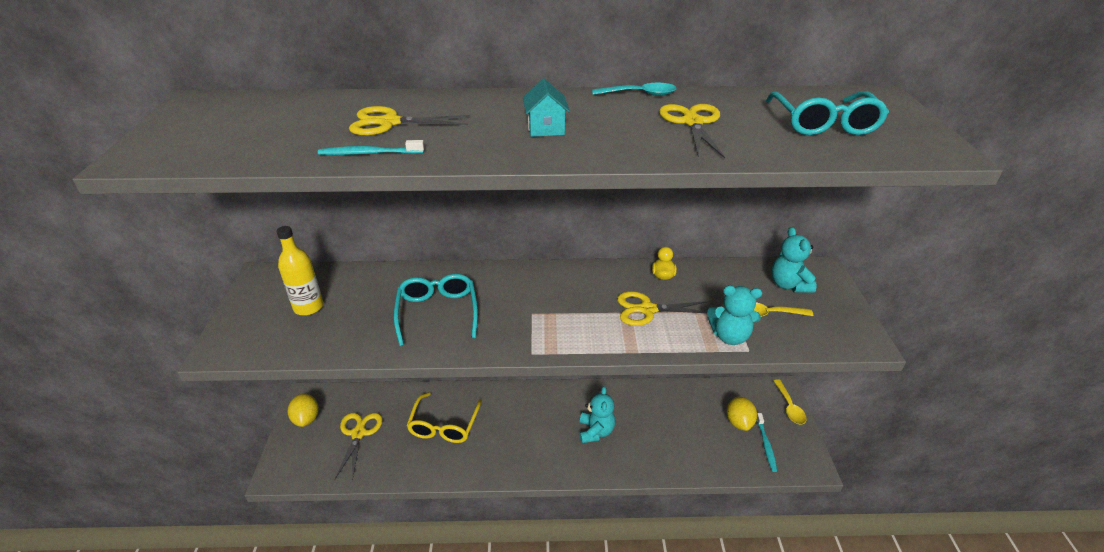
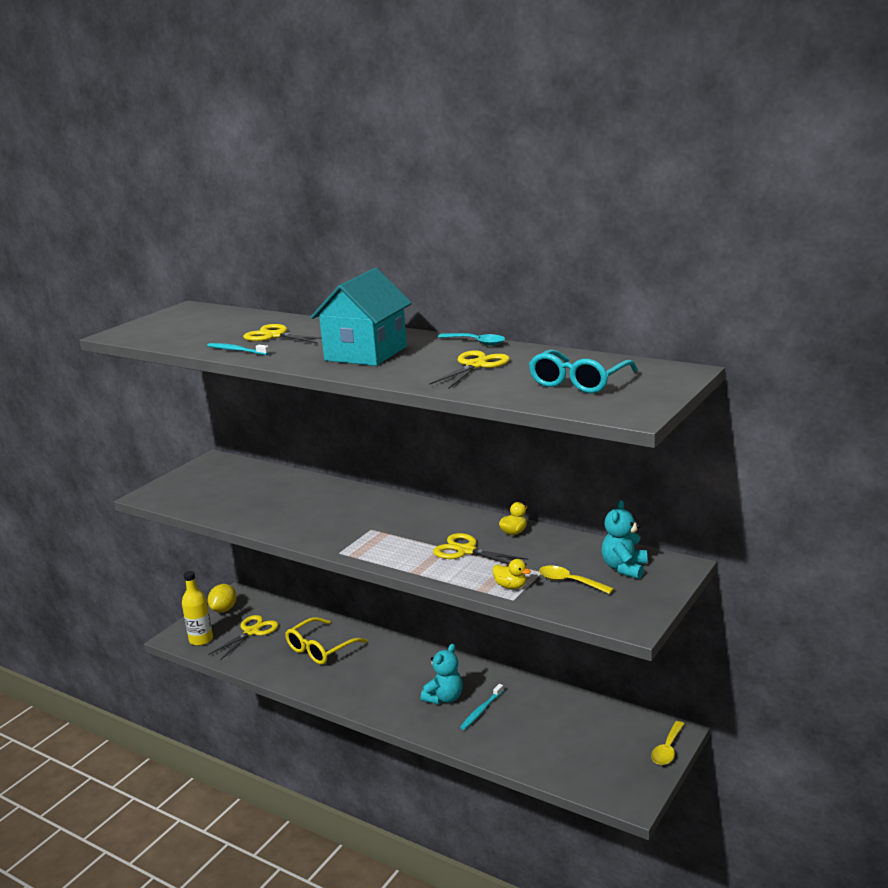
camera: 35 degrees right, 15 degrees down
yellow bottle [276,226,323,316] -> yellow bottle moved to [182,571,213,646]
turquoise glasses [394,274,478,346] -> none
turquoise house [523,79,570,137] -> turquoise house [310,268,412,366], size x2.19
turquoise teddy bear [707,285,762,345] -> yellow duck [493,559,531,589]
yellow lemon [727,396,757,431] -> none
turquoise toothbrush [757,413,777,472] -> turquoise toothbrush moved to [460,684,504,730]

